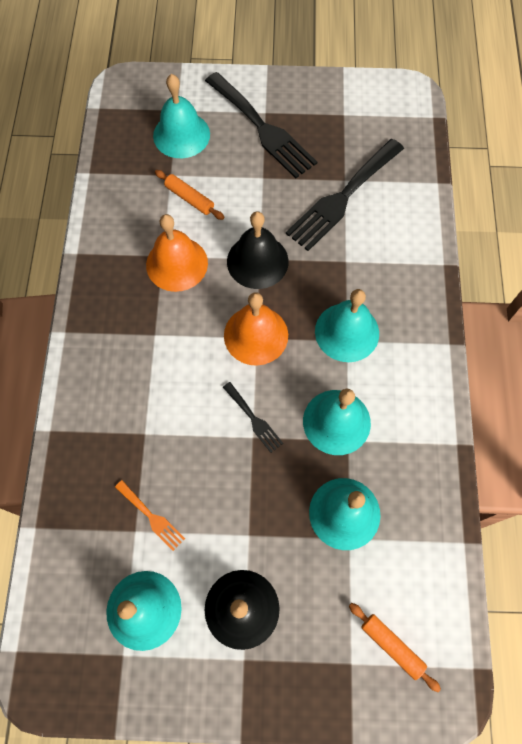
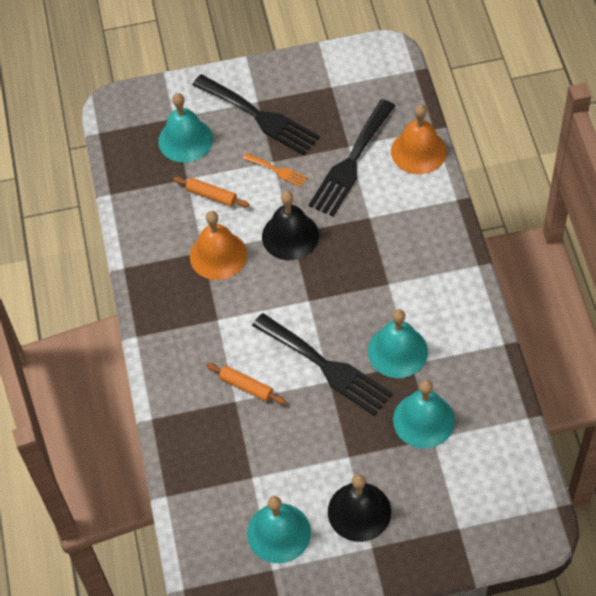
camera: 10 degrees left, 10 degrees down
orange fork [115,480,185,551] -> orange fork moved to [243,153,307,187]
black fork [223,382,283,453] -> black fork [252,313,392,415], size x2.14
orange bell [224,292,288,366] -> orange bell moved to [391,104,447,174]
turquoise bell [315,289,379,362] -> none
orange rolling pin [349,603,441,692] -> orange rolling pin moved to [206,363,286,404]

